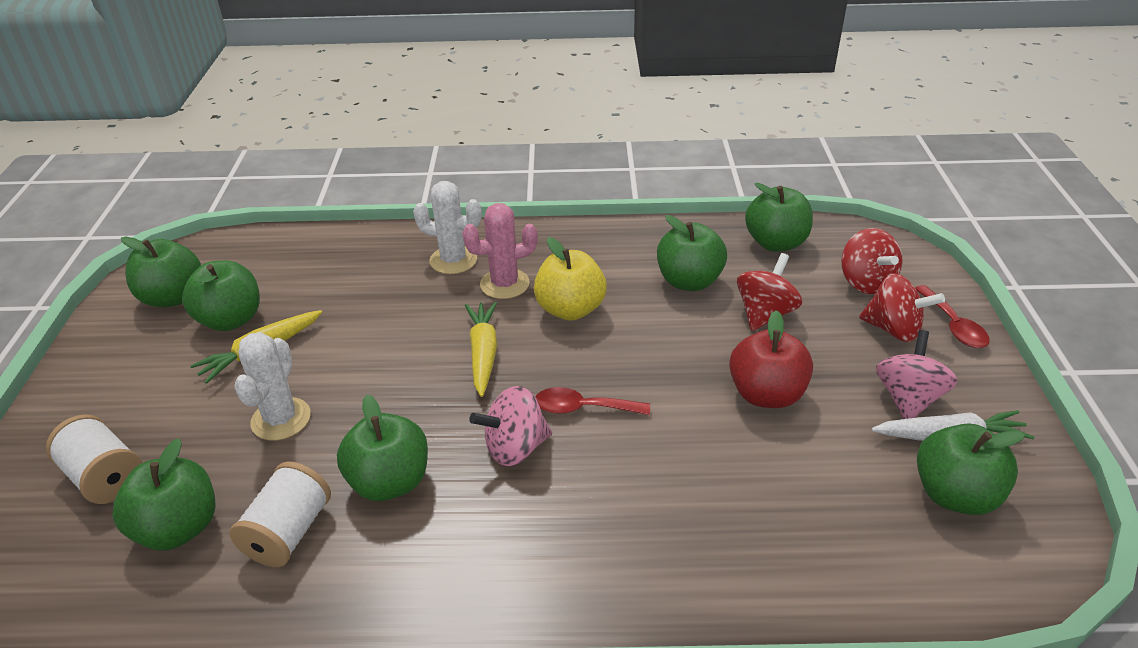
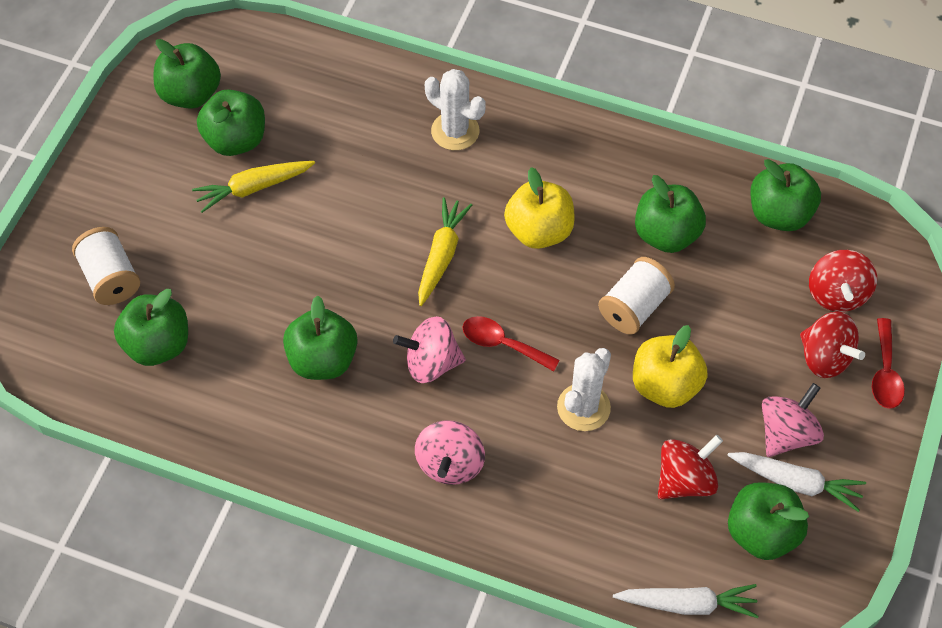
camera: 20 degrees right, 20 degrees up
white spool [229,462,331,567] -> white spool moved to [598,257,675,335]
white cactus [234,332,311,440] -> white cactus moved to [557,348,611,431]
pink cactus [462,203,538,299] -> none
red apple [729,310,813,408] -> yellow apple [633,325,708,408]
red spinning top [737,253,802,331] -> red spinning top moved to [658,435,723,499]
none -> pink spinning top [415,420,485,485]
none -> white carrot [613,584,759,618]

